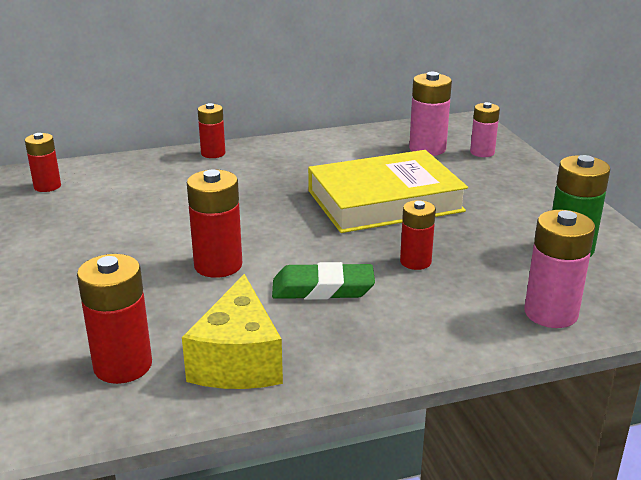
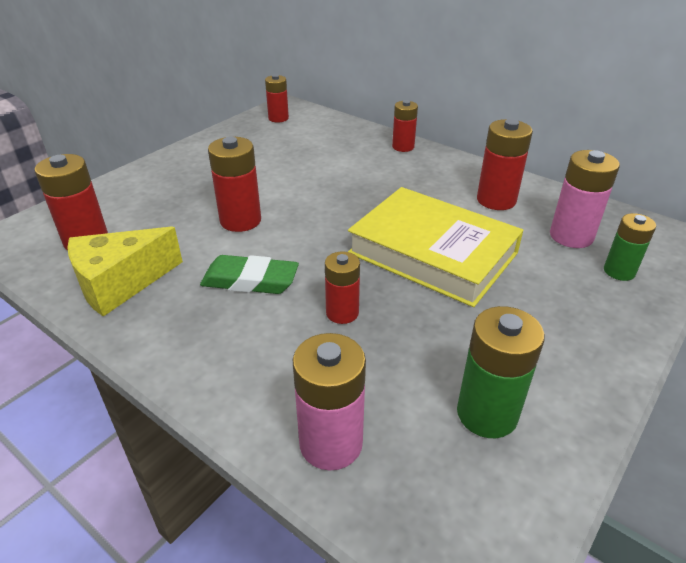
camera: 55 degrees right, 10 degrees up
green eraser [272,262,375,300] -> green eraser turned 45 degrees counterclockwise [200,255,299,294]
pink battery [470,102,500,157] -> green battery [604,213,656,281]
none -> red battery [477,119,533,210]

